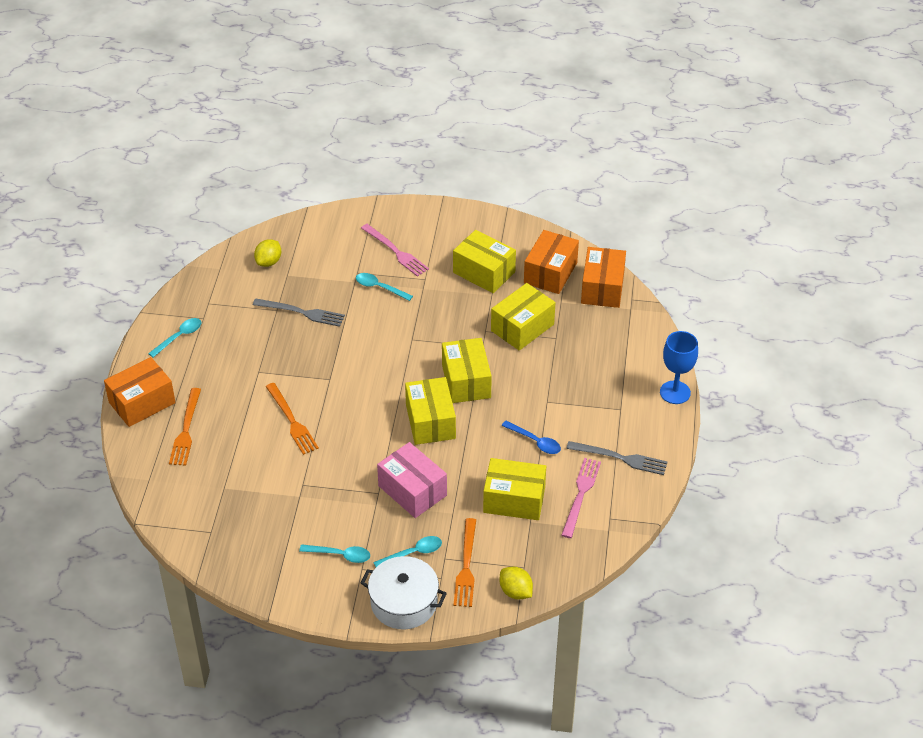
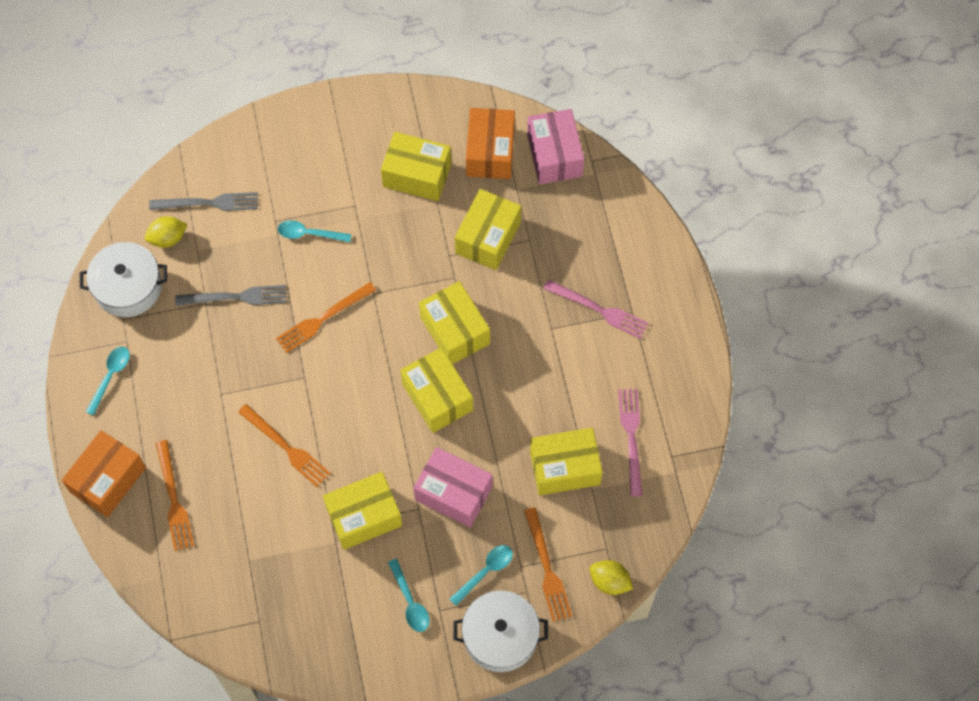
camera: 20 degrees left, 20 degrees up
yellow lemon [254,239,281,267] -> yellow lemon turned 60 degrees clockwise [145,216,188,248]
turquoise spoon [299,544,370,563] -> turquoise spoon turned 75 degrees clockwise [388,559,430,632]
pink fork [361,224,429,277] -> pink fork moved to [543,279,649,339]
blue spoon [501,421,561,454] -> none
grey fork [566,441,668,475] -> grey fork moved to [149,192,258,211]
orange box [581,247,626,308] -> pink box [527,109,584,184]
blue goblet [660,331,698,404] -> none
none -> white pot [80,242,167,317]
none -> orange fork [276,282,376,353]
none -> yellow box [323,472,402,550]

